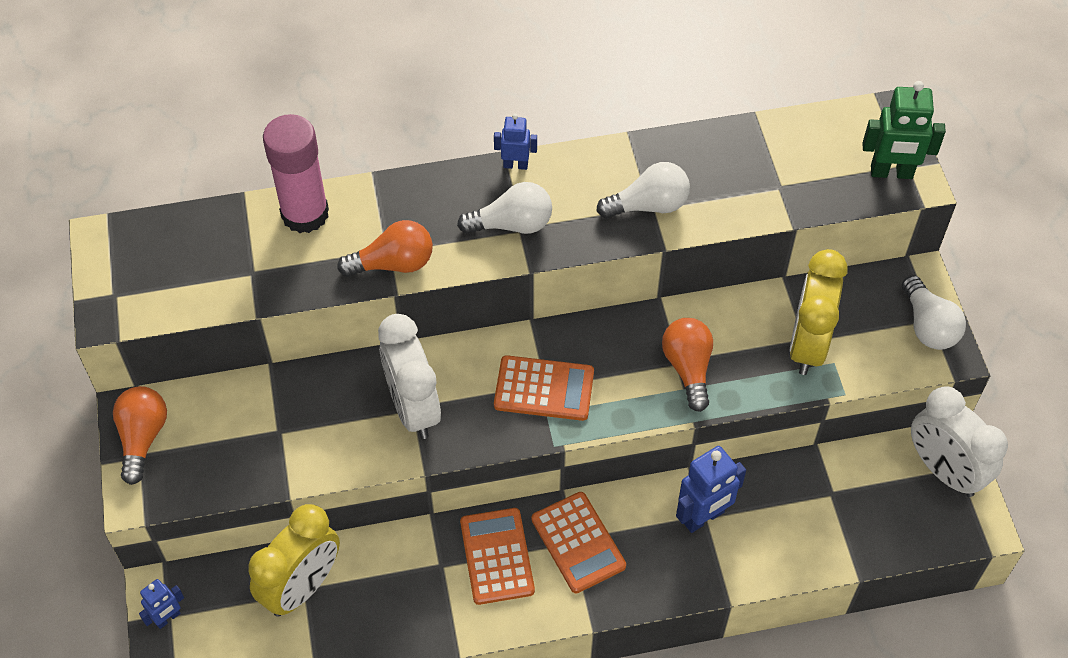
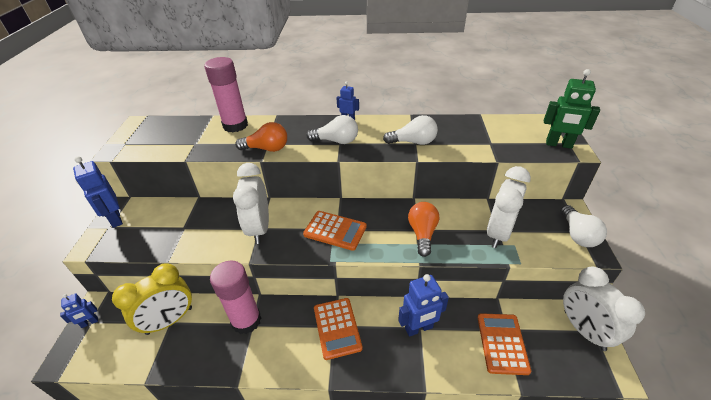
camera: 15 degrees right, 15 degrees down
orange light bulb [113,386,167,485] -> blue robot [73,157,123,228]
orange calculator [460,508,535,605] -> orange calculator moved to [478,313,531,375]
yellow clock [789,249,848,375] -> white clock [487,166,531,248]
none -> pink glue stick [210,261,261,334]

